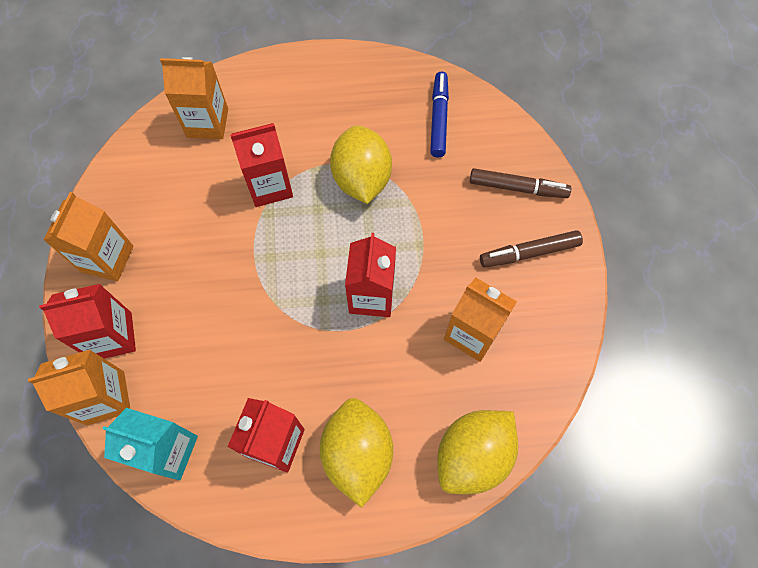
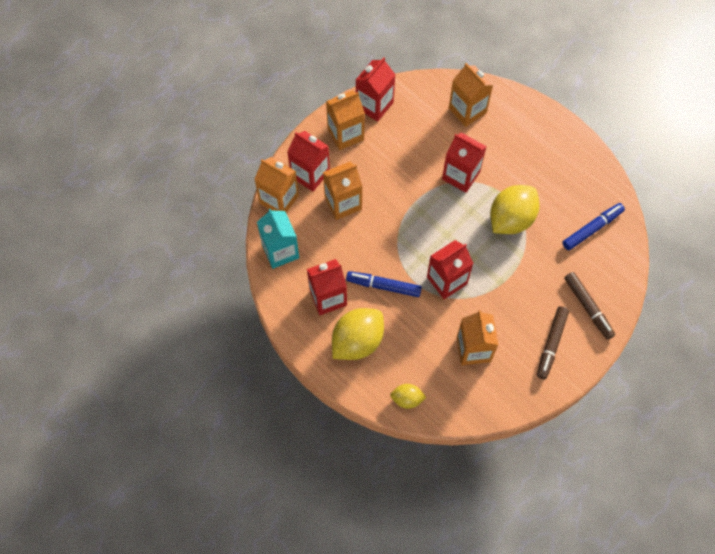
camera: 50 degrees right, 0 degrees up
yellow lemon [437,410,518,494] -> yellow lemon [390,384,427,409], size x0.52
brown marker [480,230,583,267] -> brown marker turned 105 degrees counterclockwise [537,306,569,379]
none -> orange carton [323,162,362,220]
none -> blue marker [346,271,422,297]
none -> red carton [356,57,396,122]

